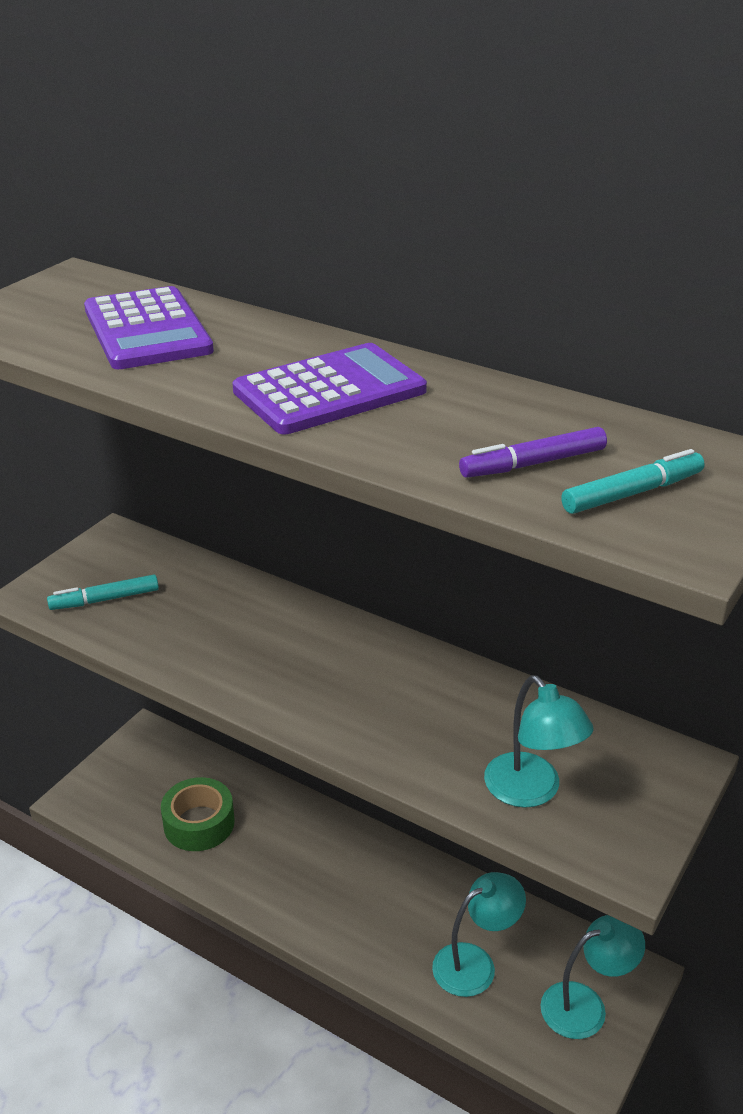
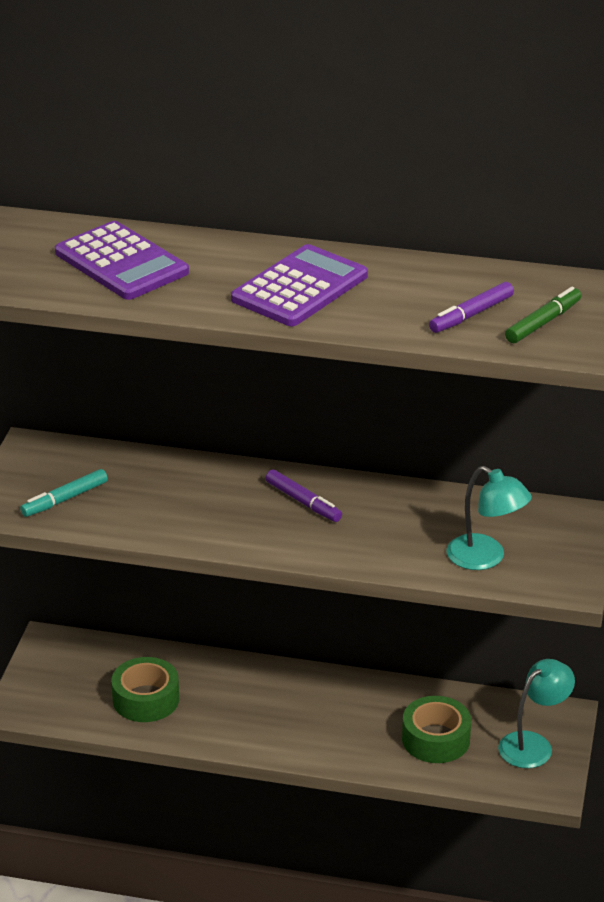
camera: 20 degrees left, 0 degrees up
turquoise lamp [432,872,526,997] -> green tape [402,696,471,763]
turquoise marker [561,449,705,514] -> green marker [505,287,581,343]
none -> purple marker [266,469,342,522]

